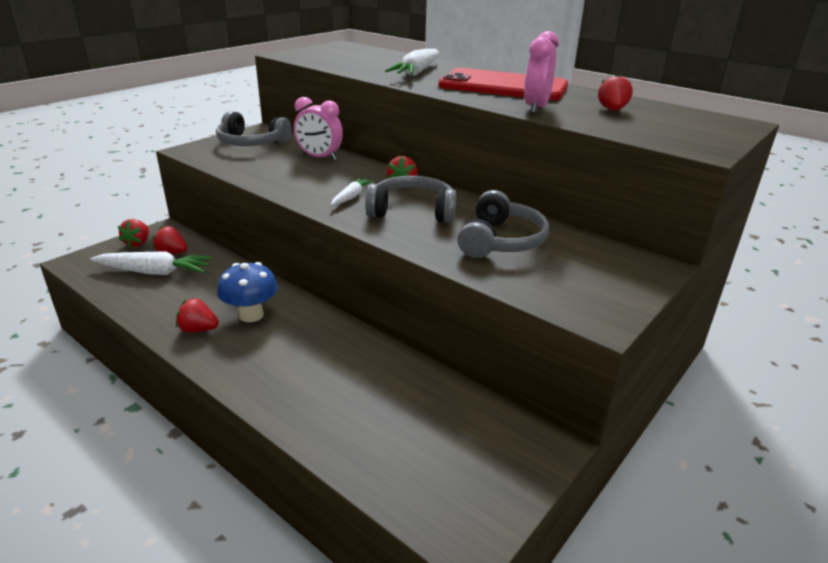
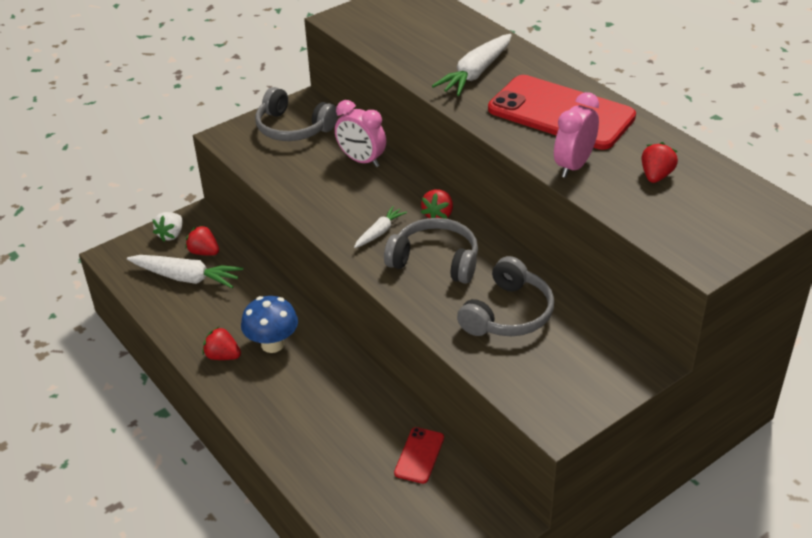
camera: 15 degrees right, 10 degrees up
red strawberry [118,219,149,248] -> white strawberry [152,212,183,242]
none -> red phone [394,427,444,484]

